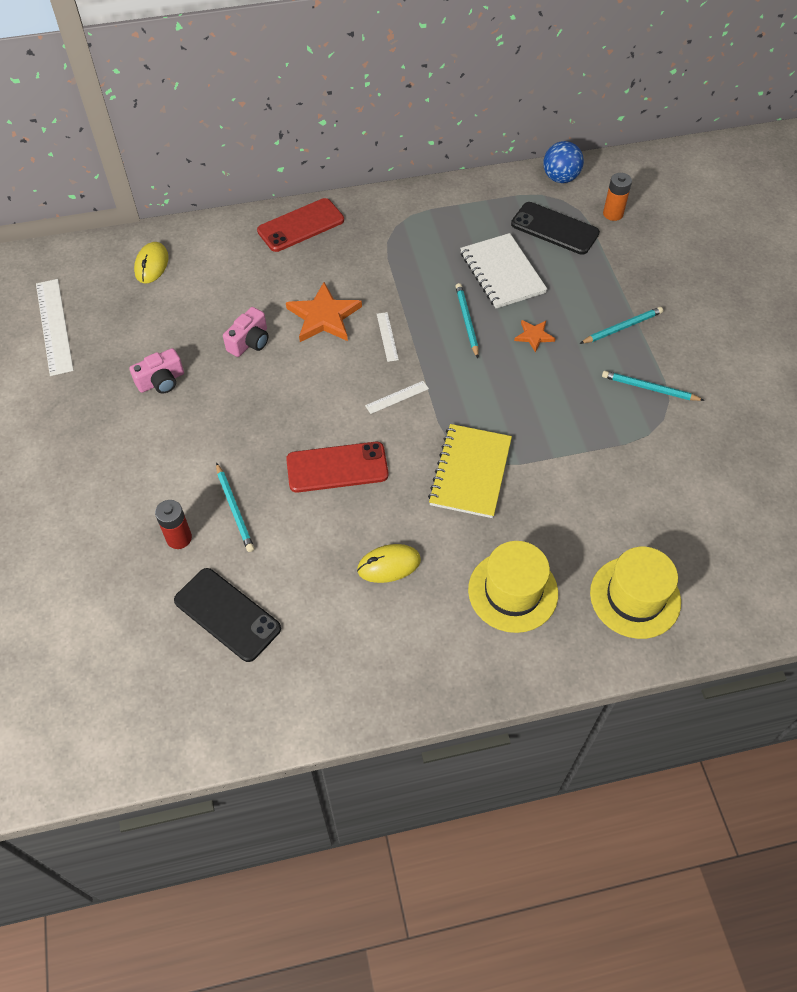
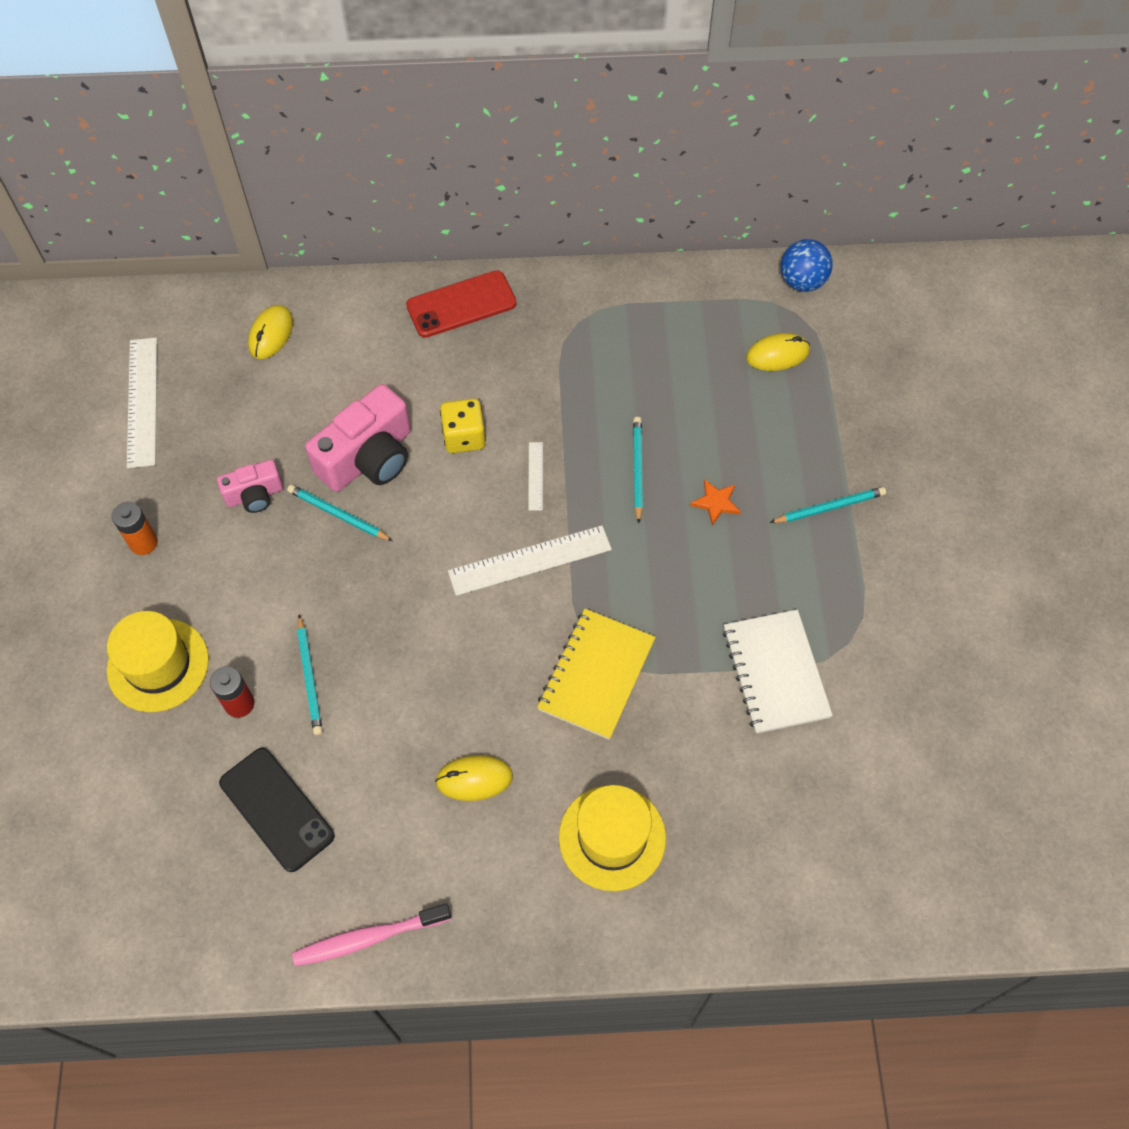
camera: 10 degrees right, 5 degrees up
pink camera [223,307,269,357] -> pink camera [305,384,411,492], size x1.80
orange star [286,282,362,342] -> yellow dice [440,398,486,453]
red phone [286,442,388,493] -> none
white ruler [365,381,429,414] -> white ruler [448,525,612,596], size x2.01
white notebook [460,233,547,309] -> white notebook moved to [723,609,833,734]
black phone [511,202,600,255] -> yellow mouse [746,333,810,371]
yellow hat [590,547,681,639] -> yellow hat moved to [107,611,209,712]
turquoise pencil [602,371,705,401] -> turquoise pencil moved to [287,485,393,541]
orange battery [603,173,632,221] -> orange battery moved to [112,502,158,555]
none -> pink toothbrush [292,903,451,966]

